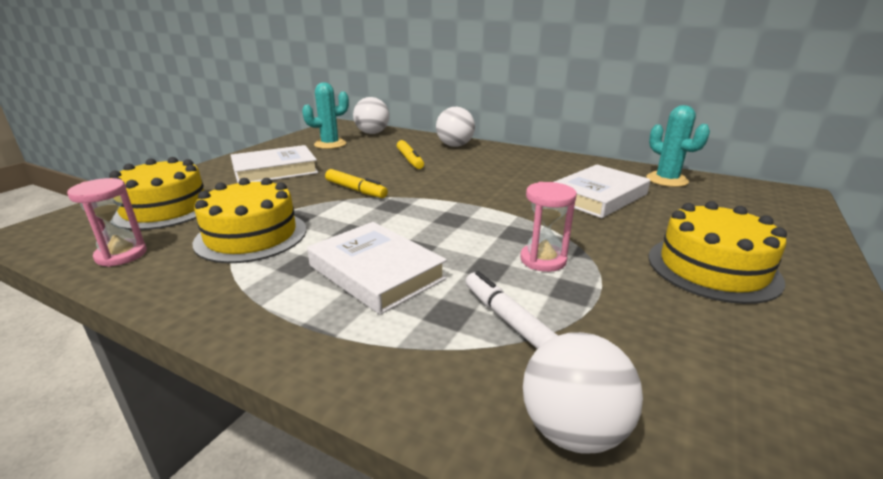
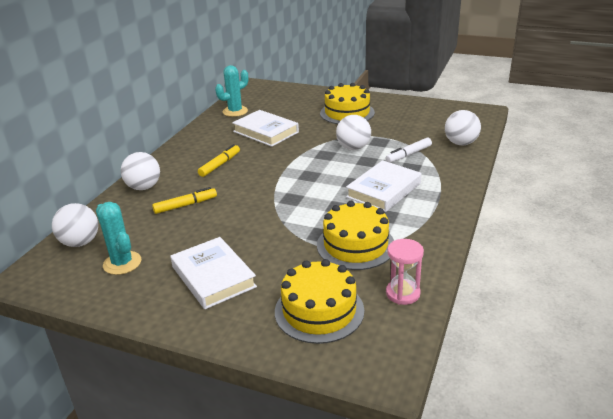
camera: 95 degrees left, 5 degrees up
yellow marker [325,169,388,198] -> yellow marker moved to [198,144,240,177]
pink hourglass [520,182,577,272] -> white ball [336,115,371,150]

